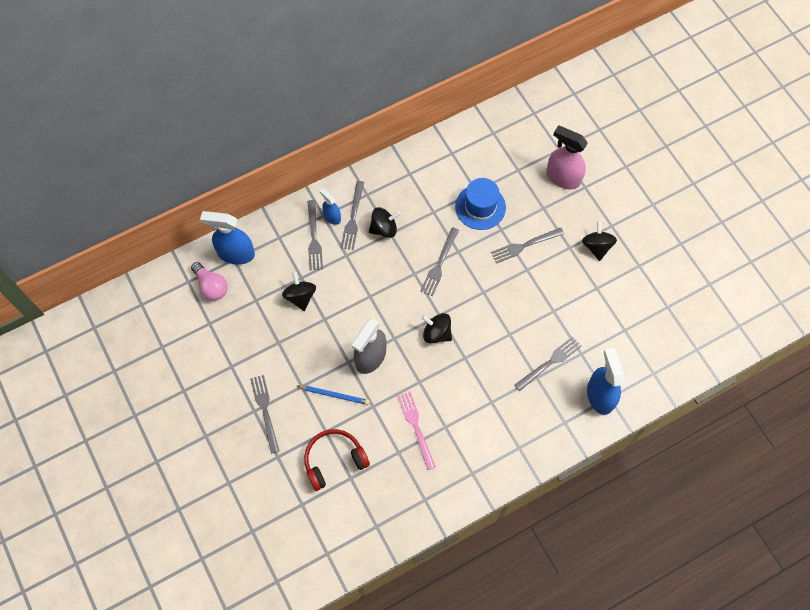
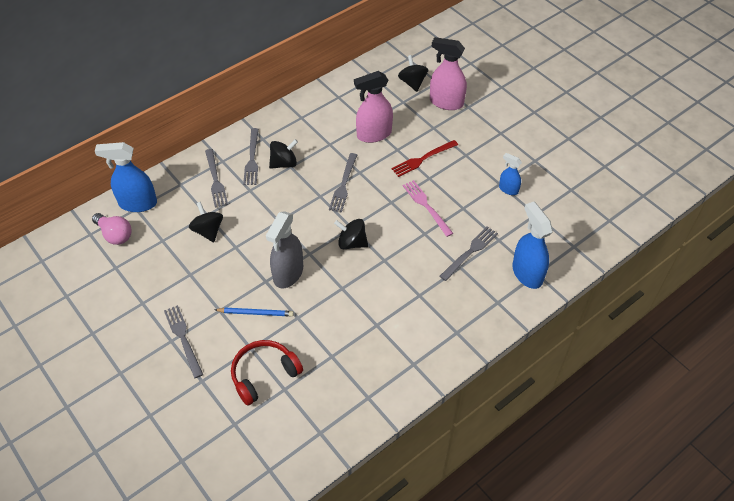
camera: 10 degrees left, 15 degrees down
blue spray bottle [319,188,341,225] -> blue spray bottle moved to [499,153,522,195]
pink fork [397,392,436,470] -> pink fork moved to [403,180,453,237]
blue hat [455,178,506,230] -> pink spray bottle [354,71,393,143]
grey fork [491,228,564,263] -> red fork [391,140,458,177]
black spinning top [582,221,617,261] -> black spinning top moved to [398,55,428,92]

